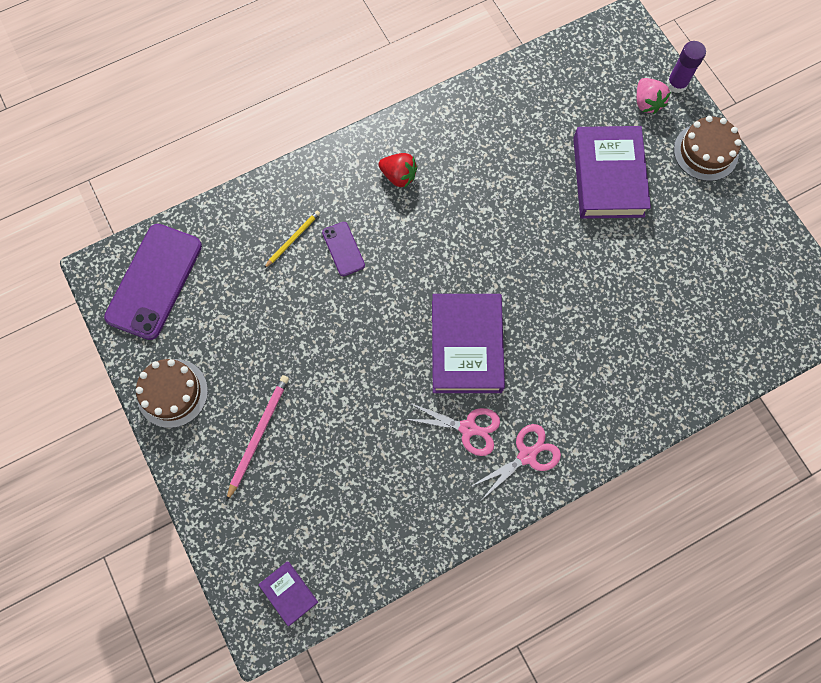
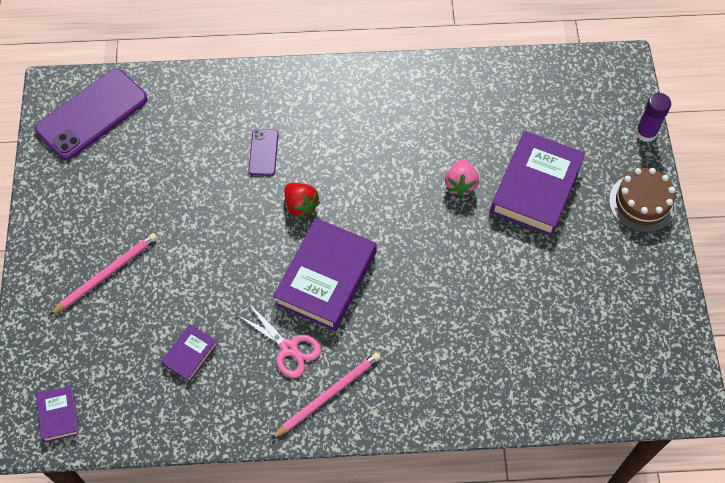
camera: 25 degrees right, 10 degrees down
brown cake [136,359,208,428] -> none
yellow pencil [264,211,320,268] -> none
red strawberry [378,153,417,187] -> red strawberry moved to [284,183,320,218]
pink scissors [472,424,561,499] -> pink pencil [271,352,381,439]
pink strawberry [637,78,671,114] -> pink strawberry moved to [445,159,479,197]
none -> purple book [161,324,218,382]

